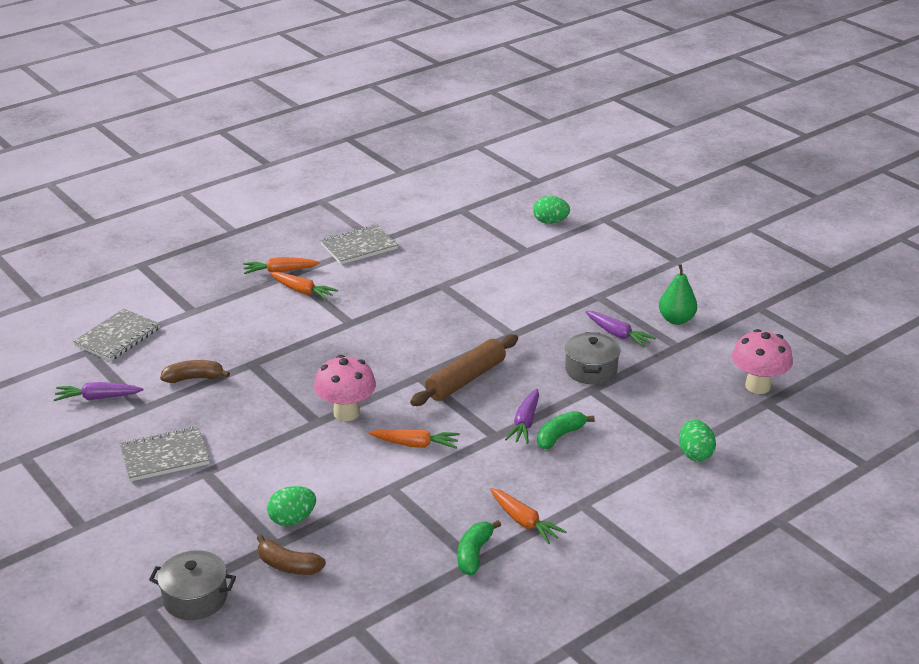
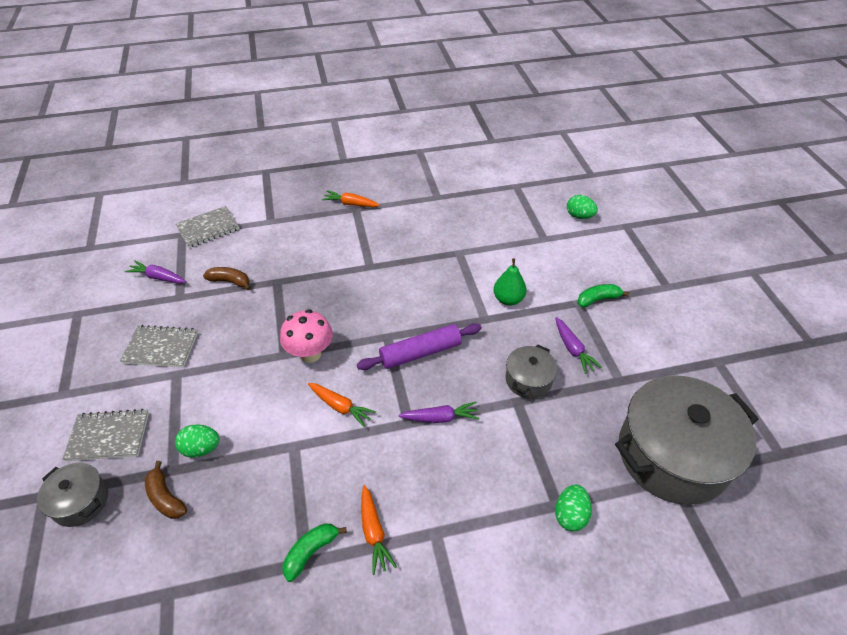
camera: 25 degrees right, 15 degrees up
orange carrot [270,272,338,300] -> none
grey notebook [320,225,398,265] -> grey notebook moved to [63,409,149,461]
brown rolling pin [410,334,518,406] -> purple rolling pin [357,323,482,370]
purple carrot [505,389,539,444] -> purple carrot turned 135 degrees counterclockwise [398,402,479,423]
green banana [537,411,595,449] -> green banana moved to [577,284,629,307]
green pear [659,264,697,325] -> green pear moved to [494,258,527,306]
pink mushroom [732,329,793,394] -> grey pot [615,375,759,505]

